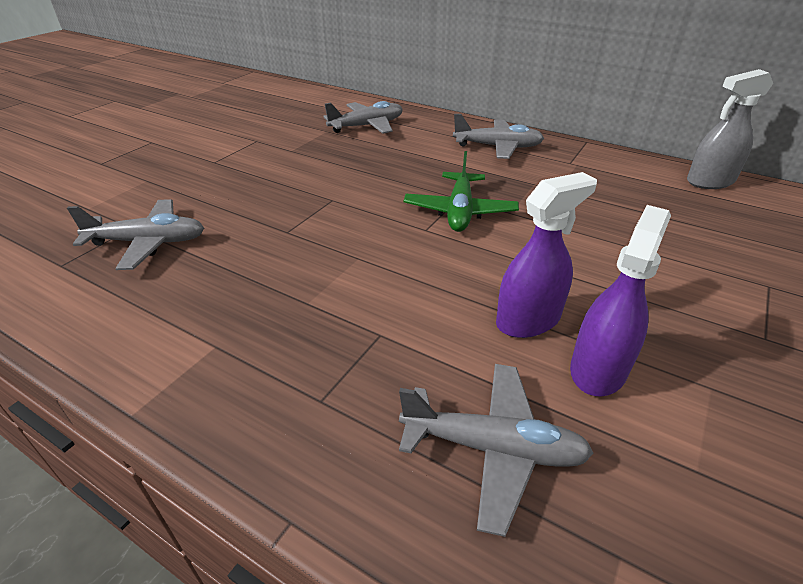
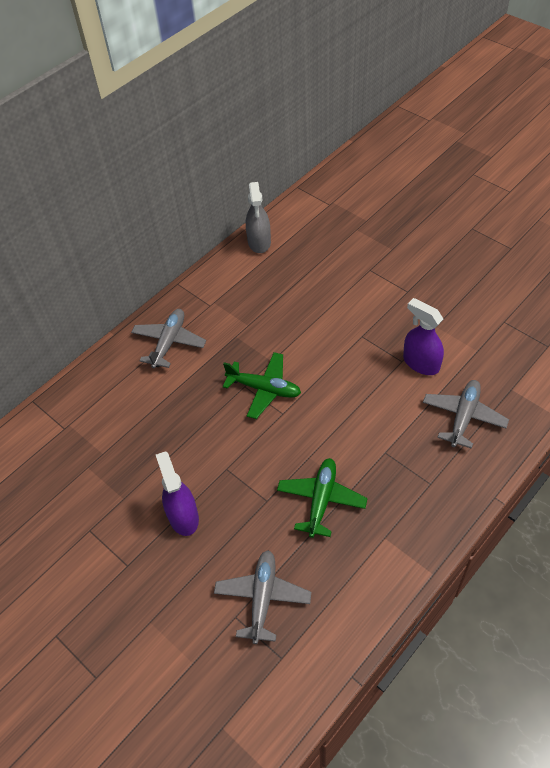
camera: 75 degrees left, 15 degrees up
grey plane [323,101,403,134] -> none
purple spray bottle [496,172,597,338] -> purple spray bottle moved to [156,451,199,536]
none -> green plane [277,458,368,538]

